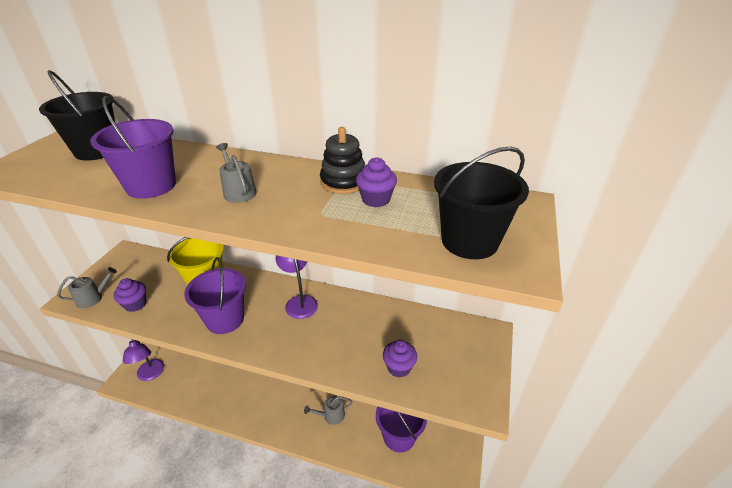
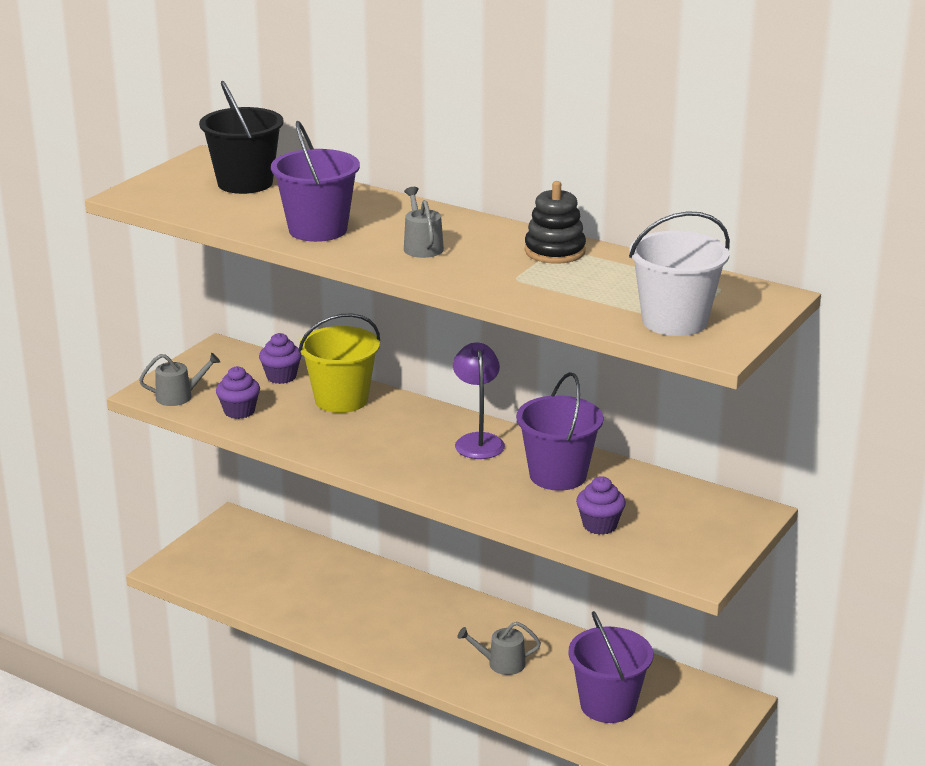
camera: 15 degrees right, 10 degrees down
purple lamp [123,339,164,381] -> none
purple bucket [184,257,246,334] -> purple bucket moved to [516,372,604,491]
purple cupcake [356,157,397,207] -> purple cupcake moved to [259,333,302,384]
black bucket [434,147,529,259] -> white bucket [629,211,730,336]

